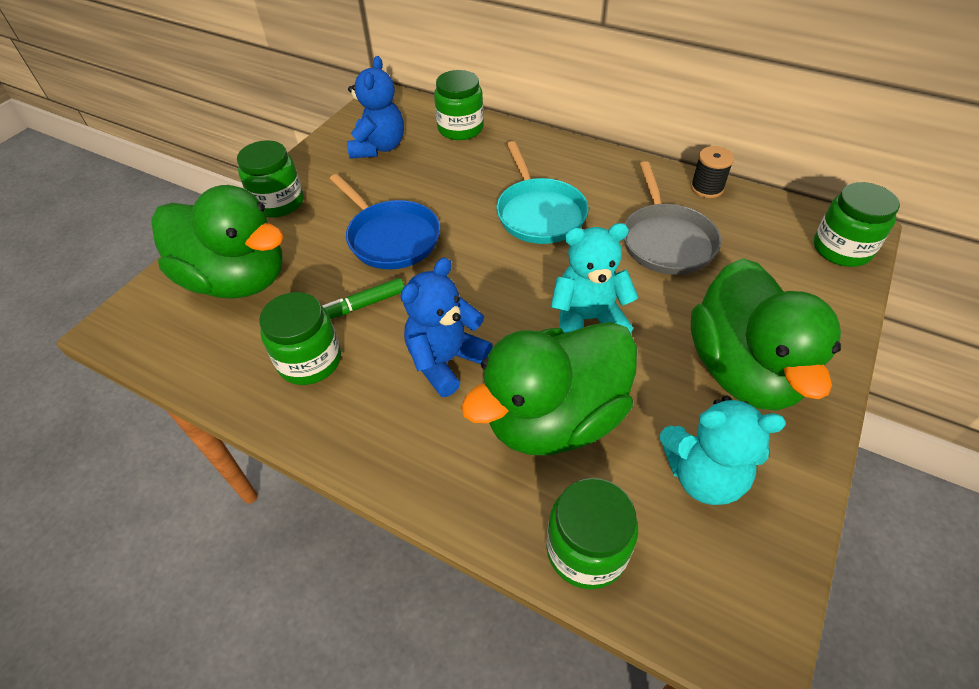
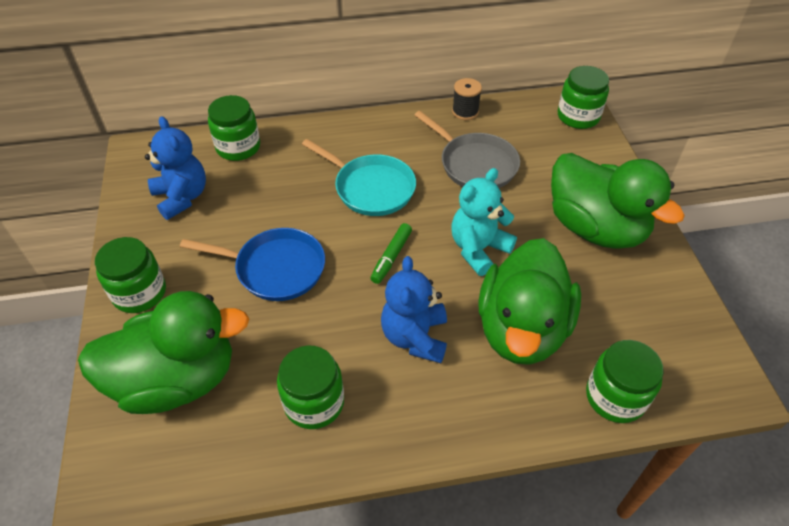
camera: 40 degrees left, 0 degrees up
green marker [322,278,405,319] -> green marker moved to [370,223,412,284]
turquoise teddy bear [659,395,786,505] -> none

